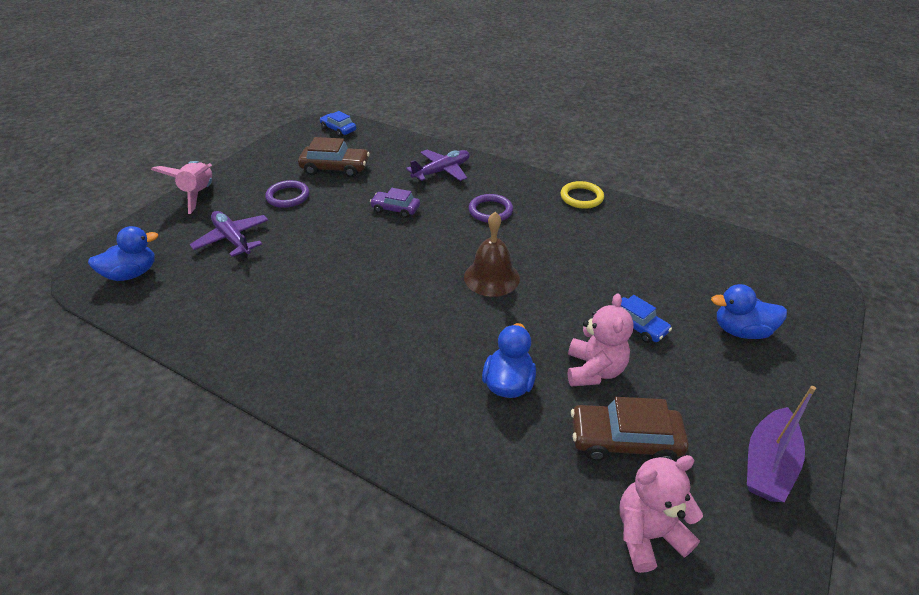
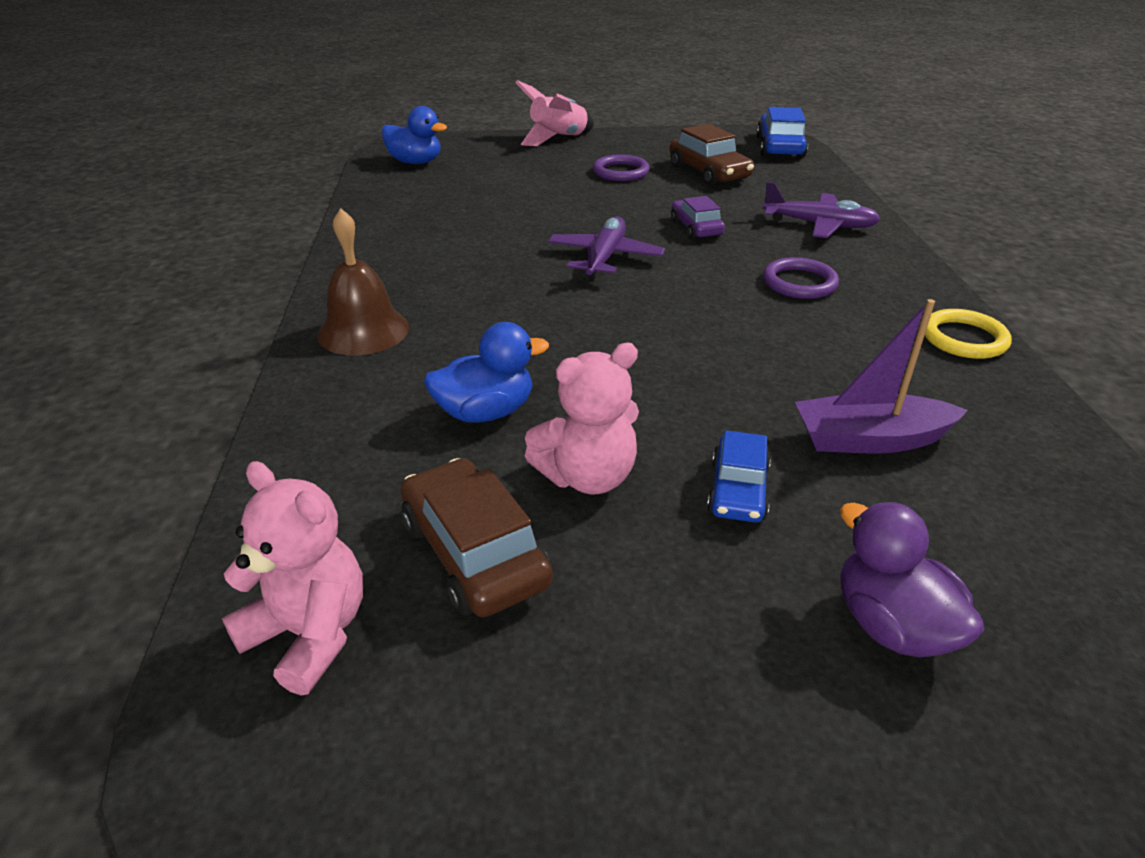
camera: 55 degrees right, 5 degrees down
purple plane [190,211,269,257] -> purple plane moved to [548,216,665,279]
blue car [320,111,356,137] -> blue car [756,107,808,158], size x1.54
brown bell [464,212,520,297] -> brown bell moved to [318,208,409,355]
blue duck [711,284,787,339] -> purple duck [840,502,985,657]
purple boat [747,386,816,502] -> purple boat moved to [795,299,968,454]

